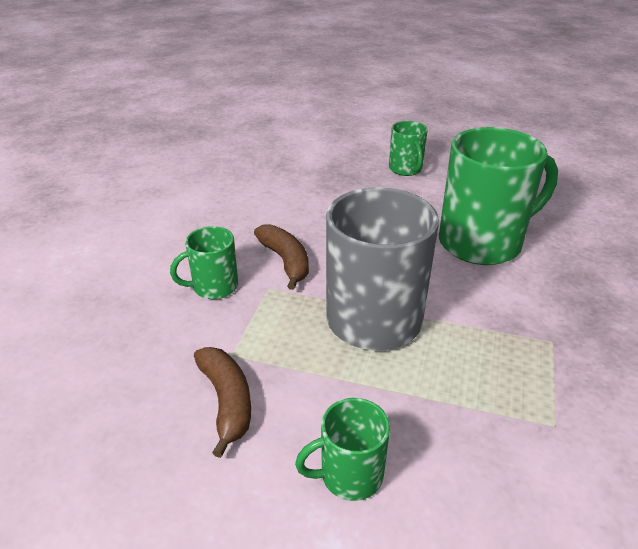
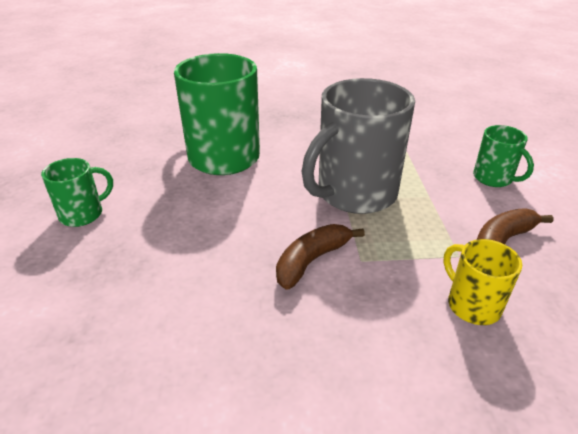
camera: 110 degrees left, 0 degrees up
green mug [170,226,238,299] -> none
none -> yellow mug [443,239,522,325]

